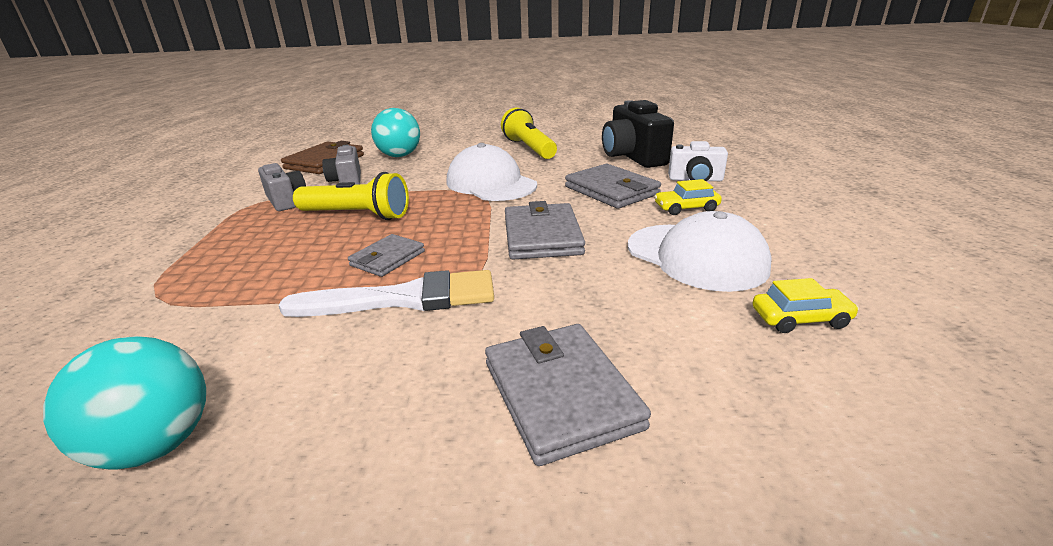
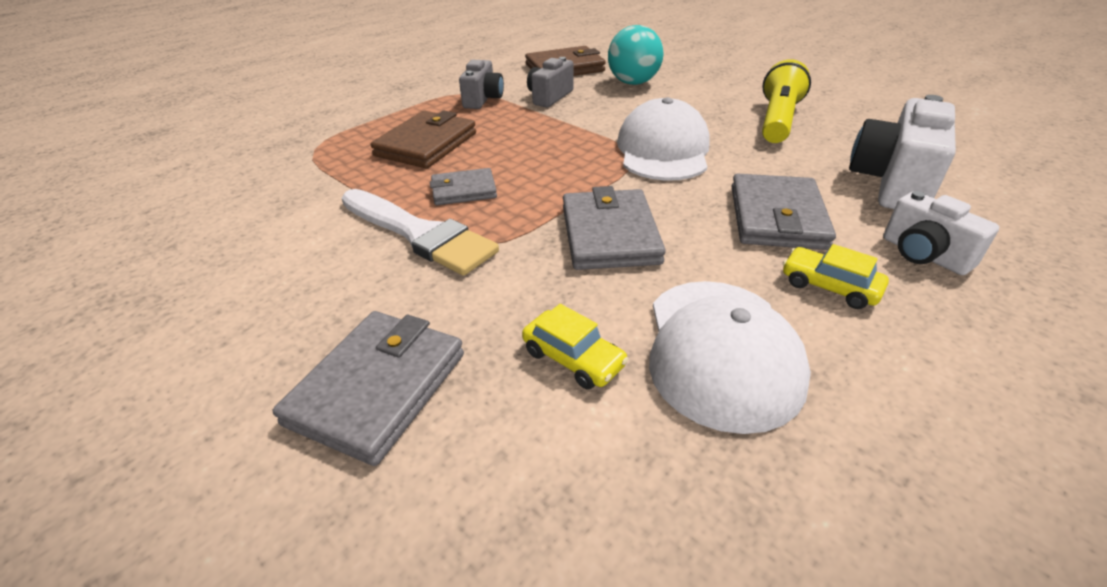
camera: 45 degrees right, 10 degrees up
turquoise ball [43,336,206,470] -> none
yellow flashlight [293,172,409,220] -> none
grey wallet [505,201,585,259] -> grey wallet turned 45 degrees counterclockwise [563,186,666,270]
black camera [602,100,674,168] -> white camera [849,95,956,209]
yellow car [753,278,859,333] -> yellow car moved to [522,304,629,390]
none -> brown wallet [371,111,476,168]

